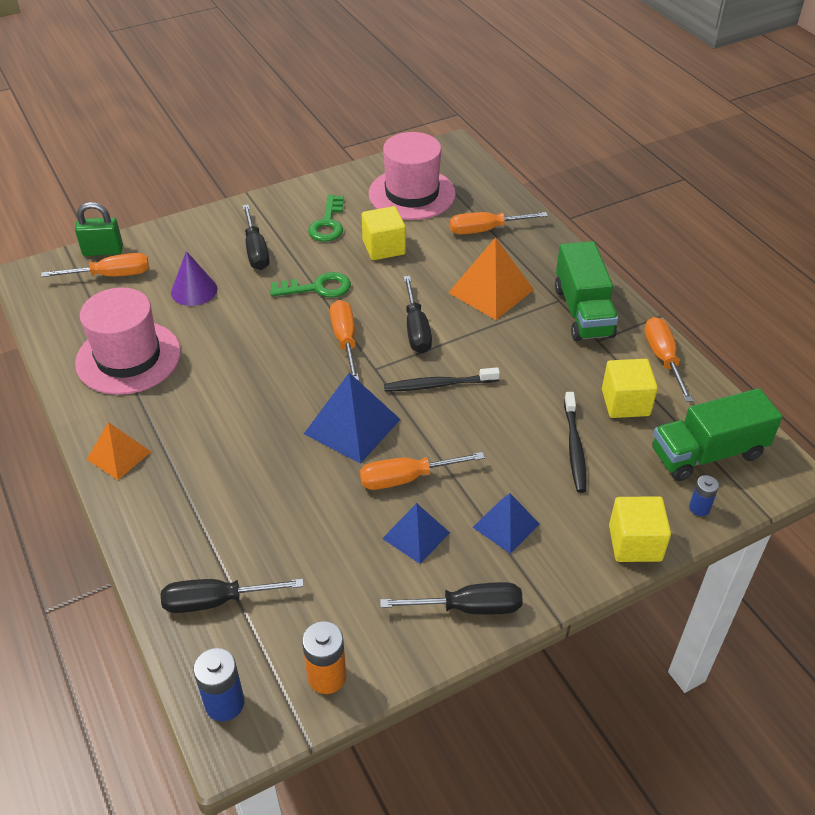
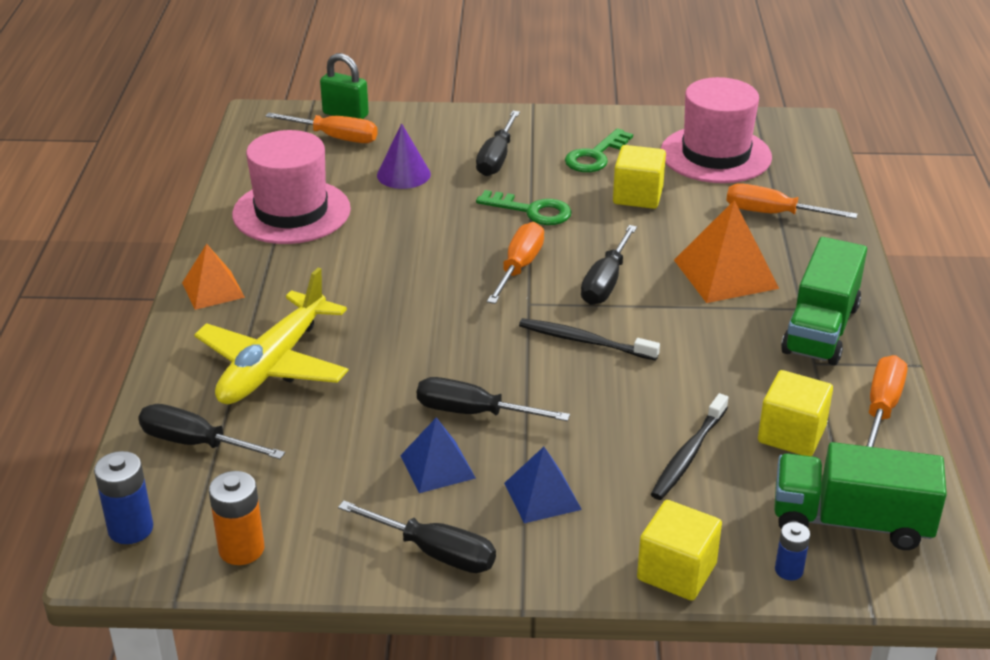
camera: 30 degrees right, 10 degrees down
blue pyramid [304,373,401,464] -> none
orange screwdriver [360,452,485,490] -> black screwdriver [417,377,570,421]
none -> yellow plane [194,268,348,404]

